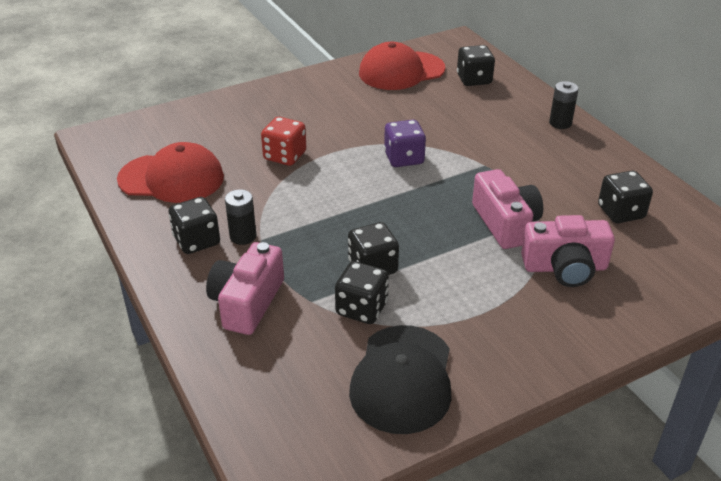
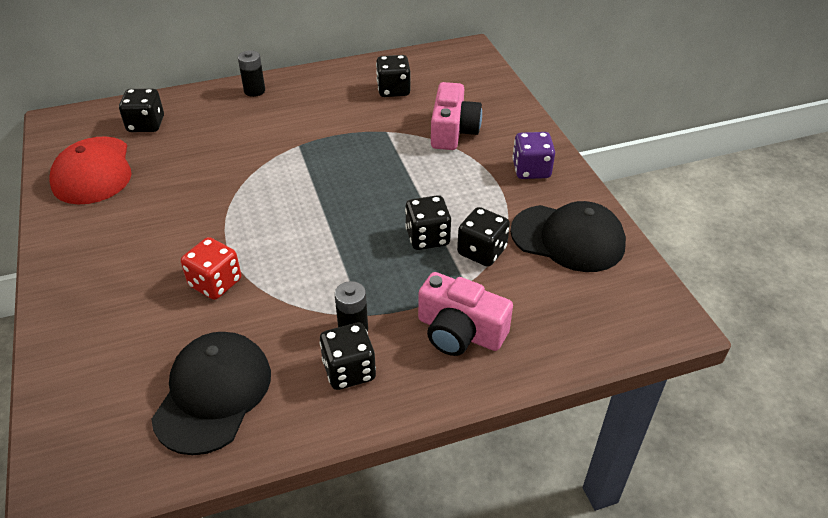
camera: 80 degrees left, 5 degrees up
red cap [117,142,224,203] -> black cap [151,332,271,455]
purple dice [384,120,426,167] -> purple dice moved to [512,132,555,179]
pink camera [472,169,543,249] -> none

